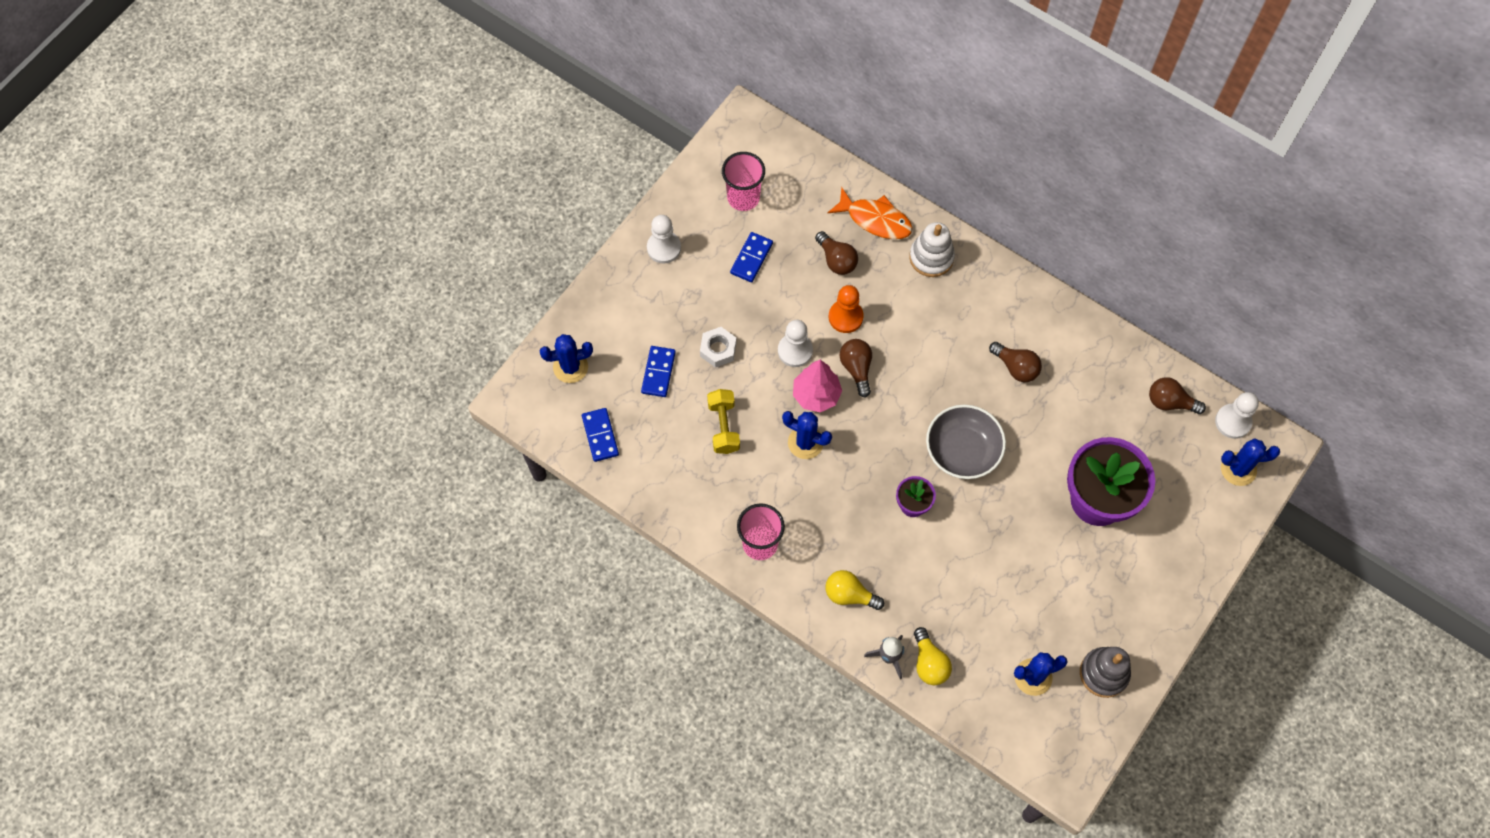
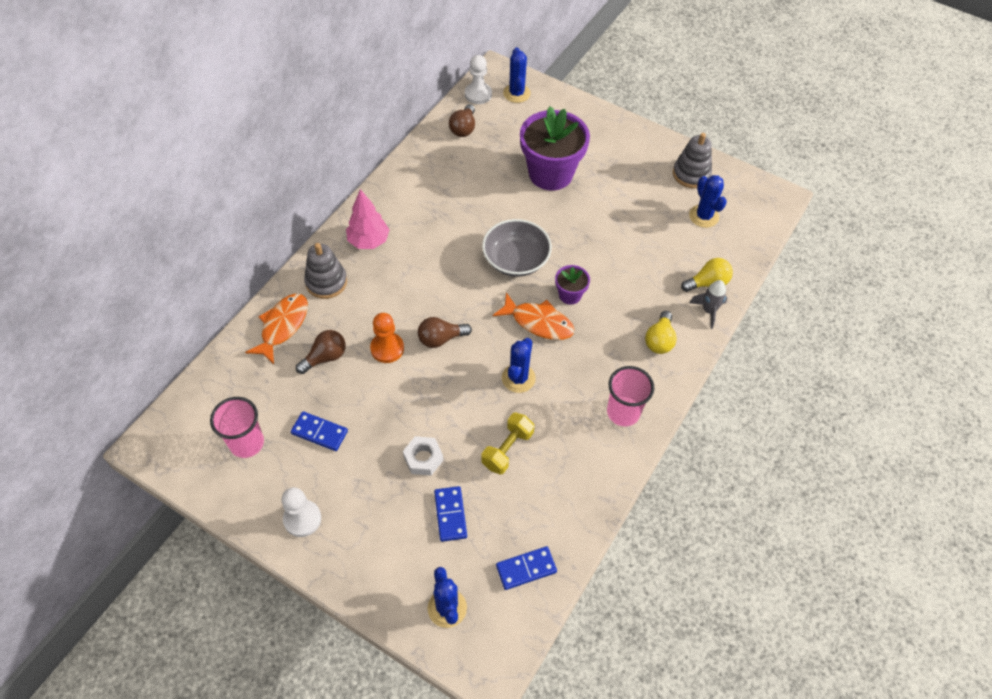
camera: 95 degrees left, 10 degrees down
blue domino [641,346,676,397] -> blue domino turned 75 degrees clockwise [434,486,467,542]
yellow dumbbell [707,389,740,454] -> yellow dumbbell turned 45 degrees counterclockwise [481,413,535,474]
white pawn [778,320,813,367] -> none
pink tree [793,360,842,412] -> pink tree moved to [346,189,389,249]
white stacking toy [909,222,955,277] -> grey stacking toy [304,243,347,299]
brown light bulb [989,342,1042,382] -> none
none -> orange fish [493,292,575,340]

